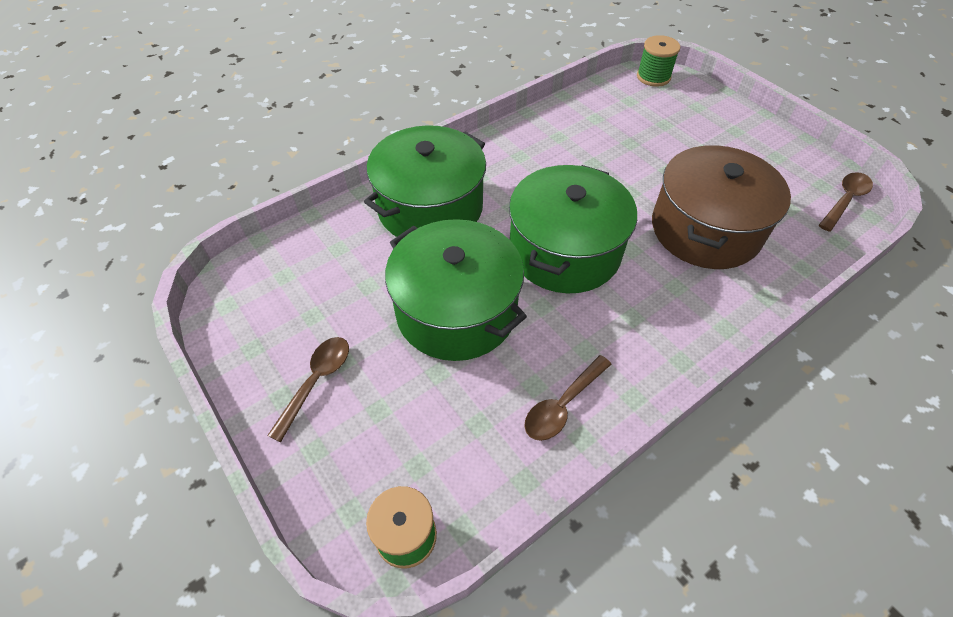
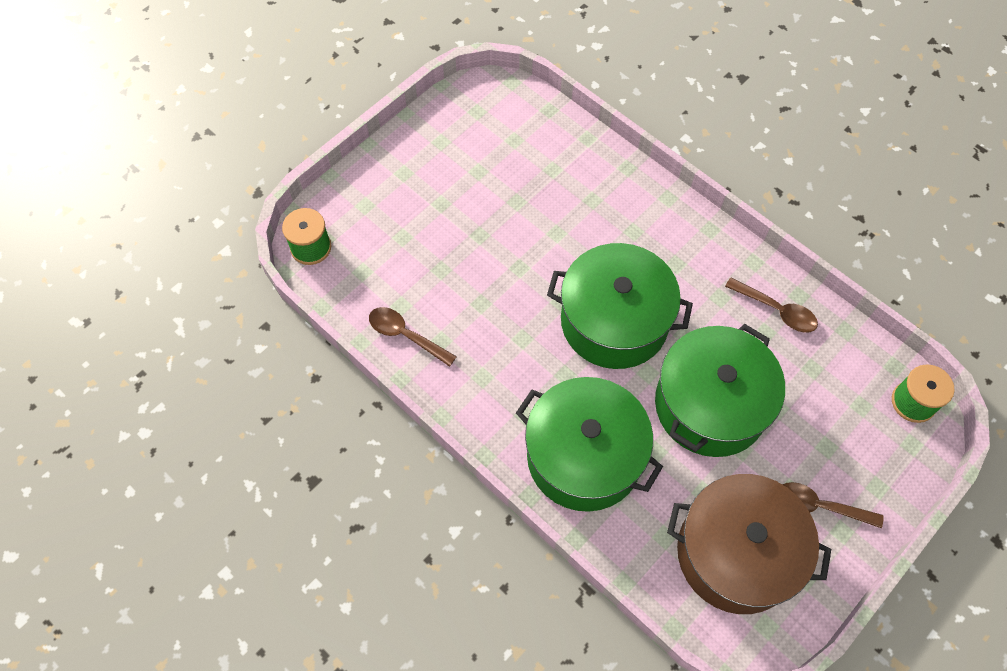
camera: 100 degrees left, 10 degrees up
brown pot [652,145,791,269] -> brown pot moved to [667,474,831,614]
brown spoon [819,172,873,232] -> brown spoon moved to [369,307,457,367]

